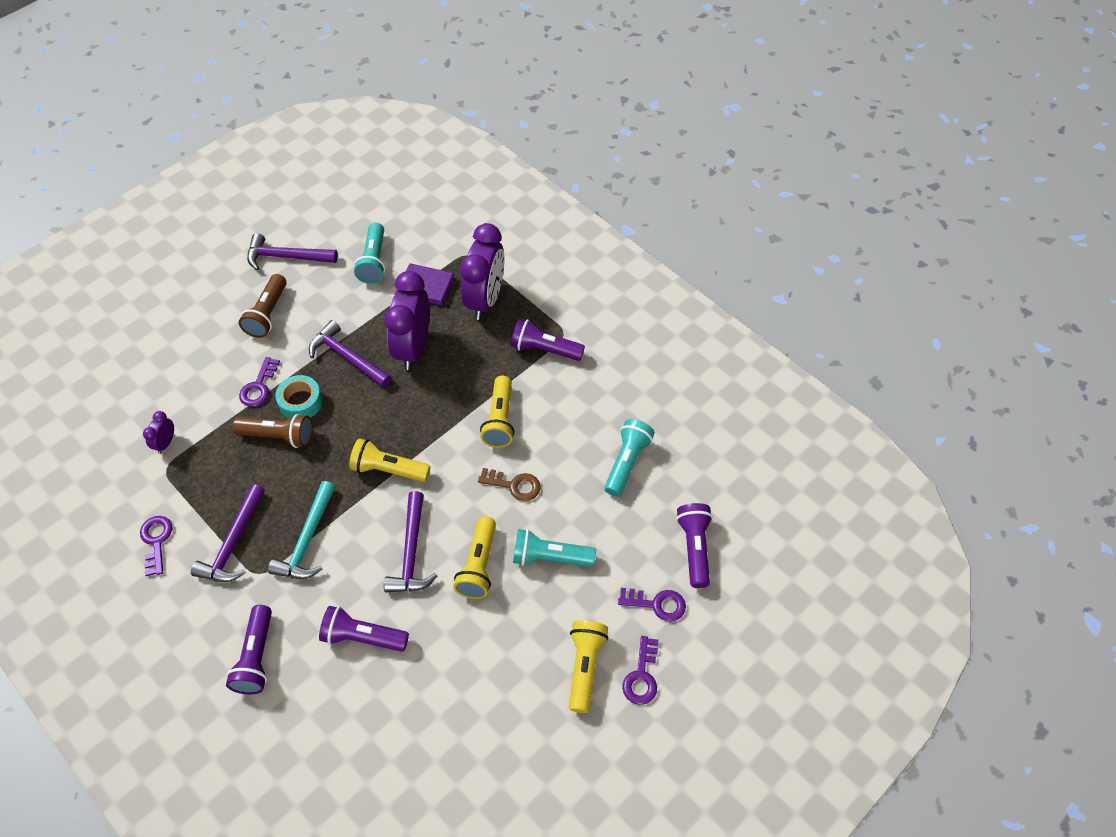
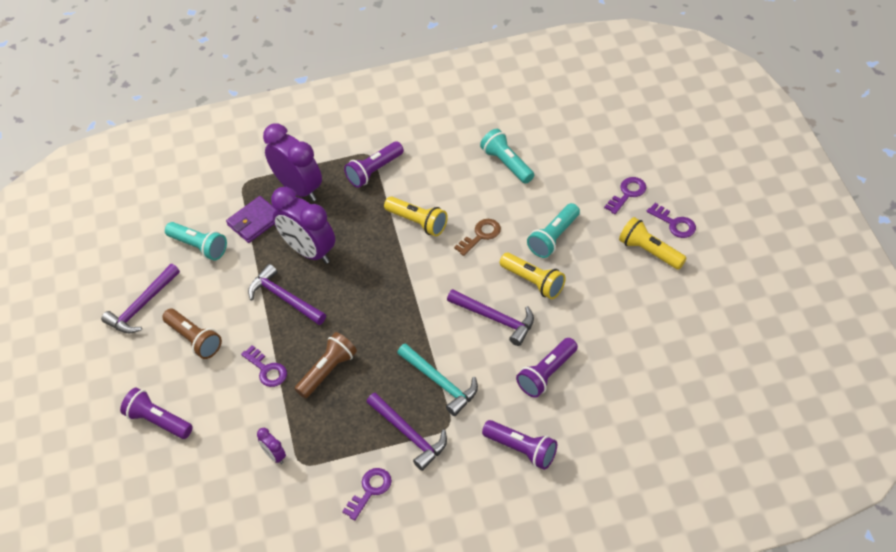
camera: 55 degrees left, 5 degrees down
purple key [140,516,173,576] -> purple key turned 105 degrees clockwise [342,468,392,520]
turquoise tape [275,375,323,419] -> none
purple hammer [309,320,392,388] -> purple hammer turned 60 degrees clockwise [248,264,326,325]
yellow flashlight [349,438,430,482] -> none
purple flashlight [676,503,713,588] -> purple flashlight moved to [120,387,193,439]

